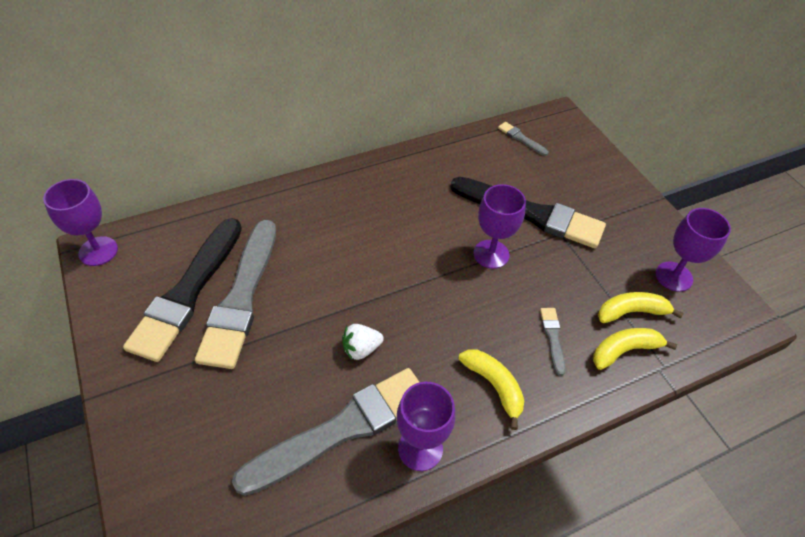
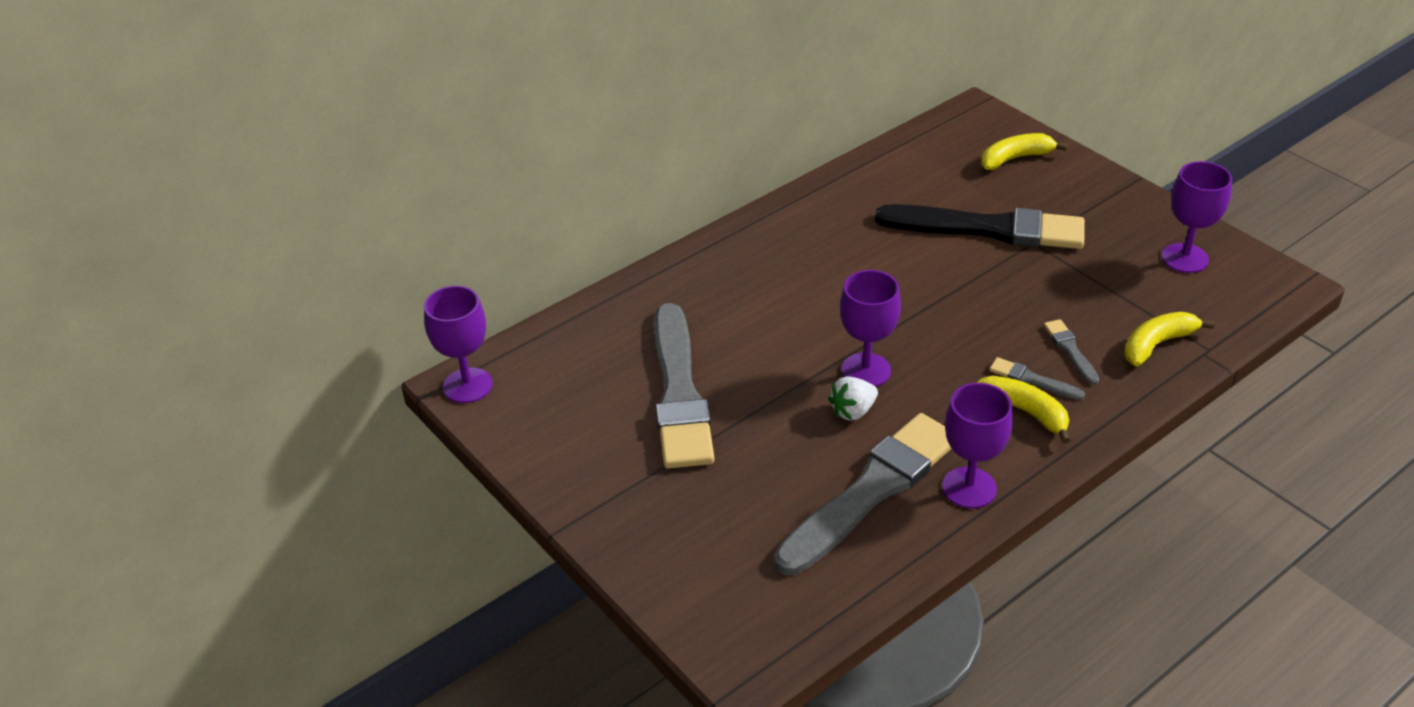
camera: 10 degrees left, 10 degrees down
black brush [123,218,242,362] -> none
purple goblet [473,184,526,269] -> purple goblet moved to [840,270,901,387]
grey brush [498,122,548,156] -> grey brush moved to [989,357,1085,400]
yellow banana [598,292,684,323] -> yellow banana moved to [981,133,1067,170]

